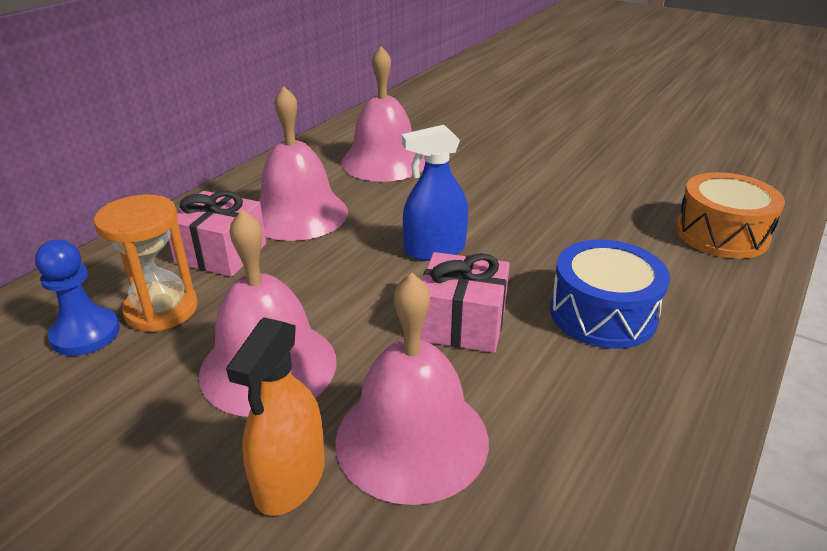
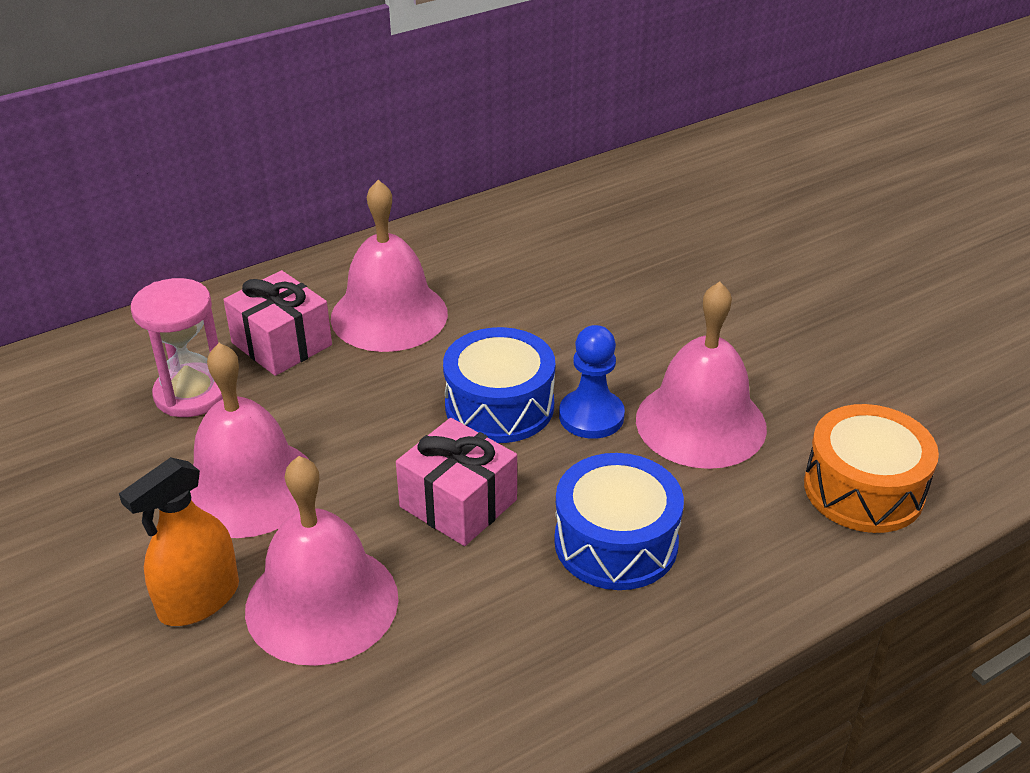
camera: 25 degrees right, 5 degrees up
blue pawn [35,240,120,356] -> blue pawn moved to [559,325,625,439]
orange hourglass [94,194,198,332] -> pink hourglass [131,278,223,417]
pink bell [341,46,425,182] -> pink bell moved to [636,282,767,469]
blue spray bottle [402,125,468,261] -> blue drum [443,327,555,443]

